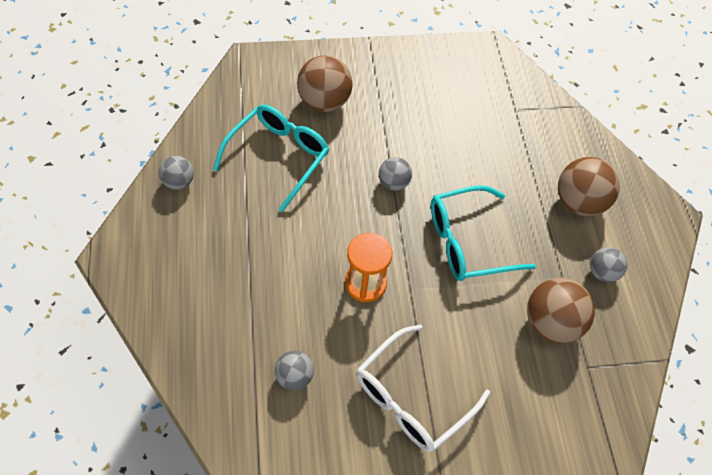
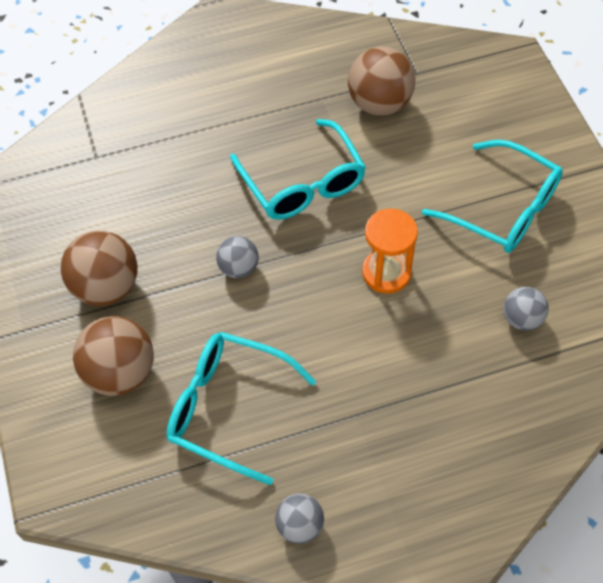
camera: 95 degrees left, 0 degrees up
white glasses [357,325,490,452] -> turquoise glasses [422,140,563,253]
brown ball [558,157,620,216] -> brown ball moved to [61,231,138,306]
grey ball [590,247,627,282] -> none

